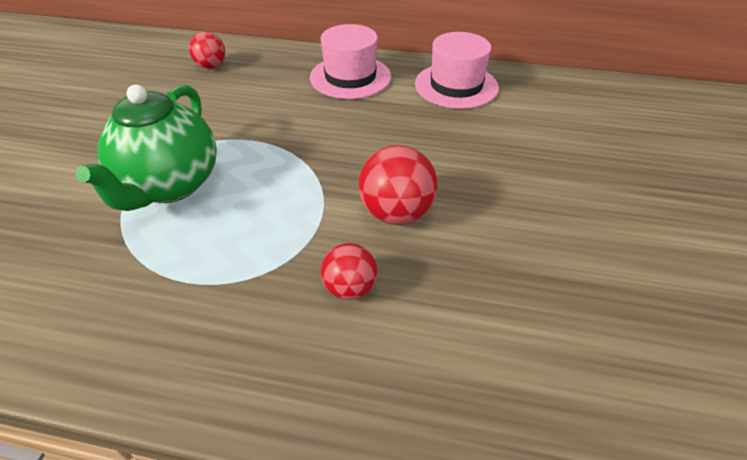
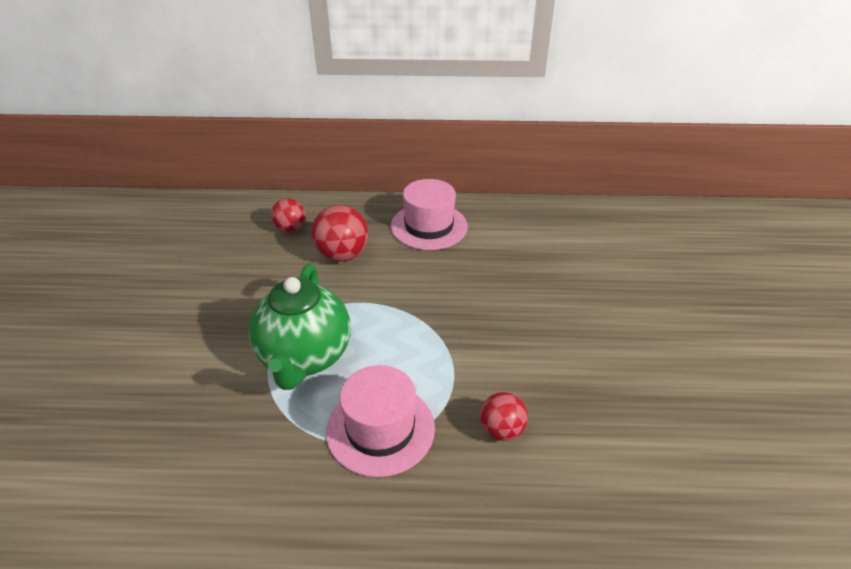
camera: 10 degrees left, 5 degrees down
red ball [358,145,438,225] -> red ball moved to [311,205,368,262]
pink hat [415,32,499,109] -> pink hat moved to [326,365,435,477]

